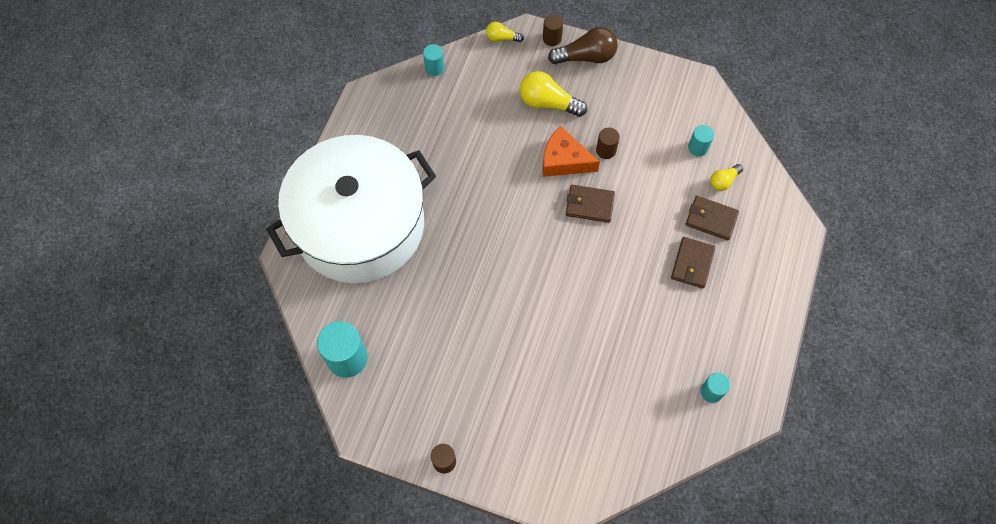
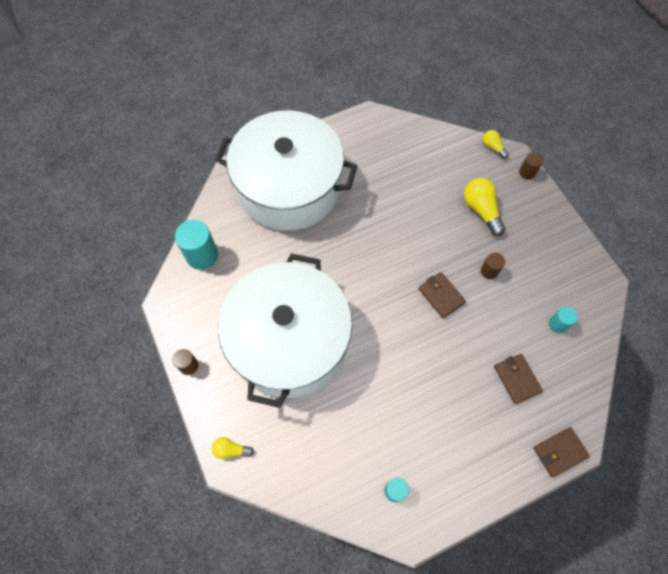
camera: 45 degrees right, 0 degrees up
turquoise cylinder [423,44,444,76] -> none
orange cheese [542,126,600,177] -> none
brown light bulb [548,27,618,64] -> none
brown wallet [671,237,716,288] -> brown wallet moved to [533,427,590,477]
yellow light bulb [710,164,743,191] -> yellow light bulb moved to [212,437,254,459]
none -> white pot [218,253,352,408]

